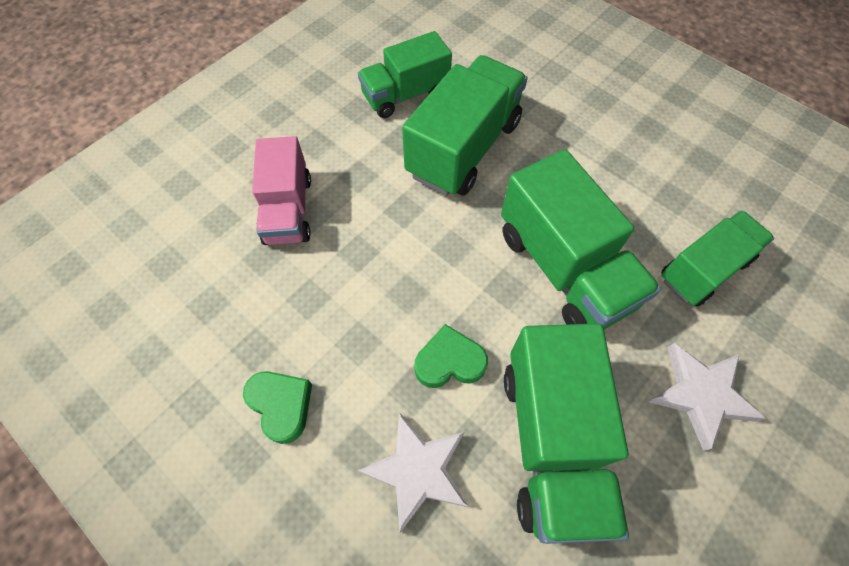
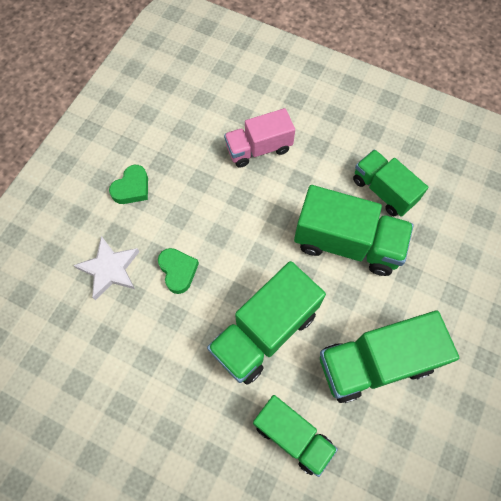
camera: 75 degrees right, 5 degrees up
green truck [504,323,629,544] -> green truck moved to [320,311,459,403]
white star [649,343,766,451] -> none

